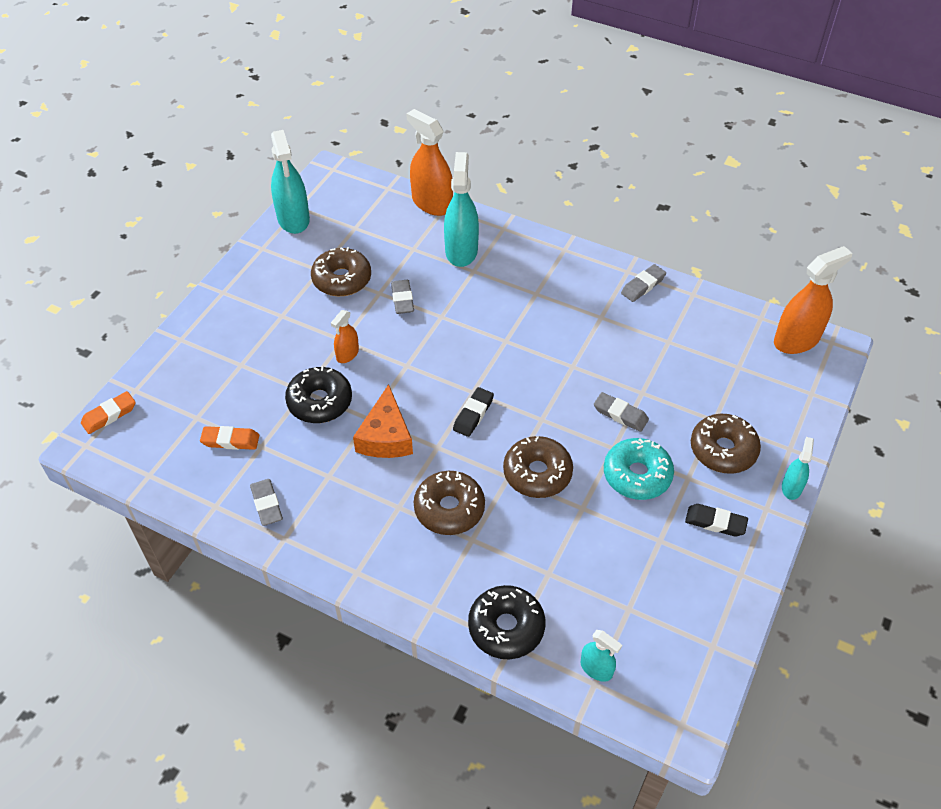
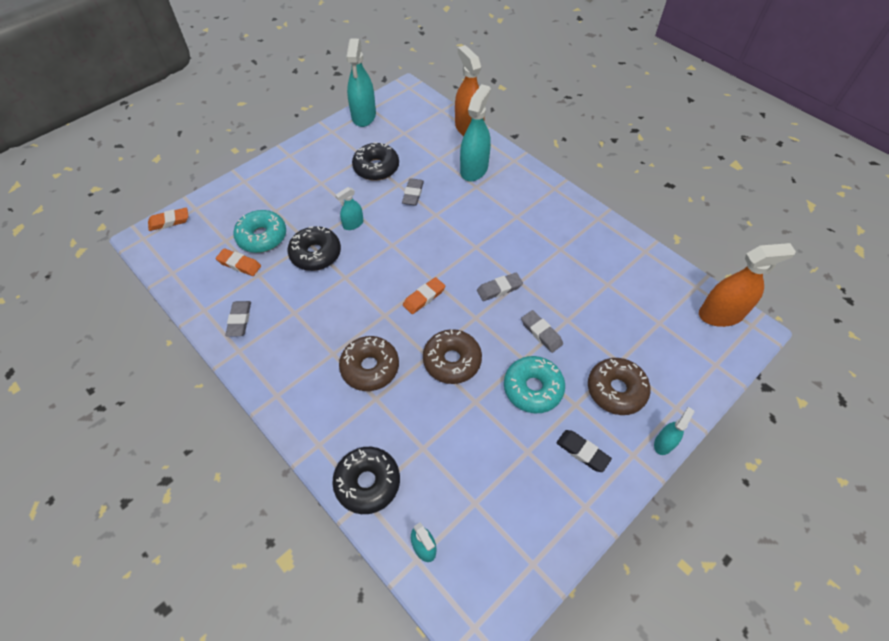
camera: 20 degrees right, 5 degrees up
brown donut [311,247,371,296] -> black donut [352,142,399,181]
orange spray bottle [331,310,359,363] -> turquoise spray bottle [335,187,363,230]
orange cheese [353,384,413,458] -> none
black eraser [453,387,494,437] -> orange eraser [403,277,445,314]
grey eraser [621,264,666,302] -> grey eraser moved to [477,273,523,301]
none -> turquoise donut [233,210,286,253]

